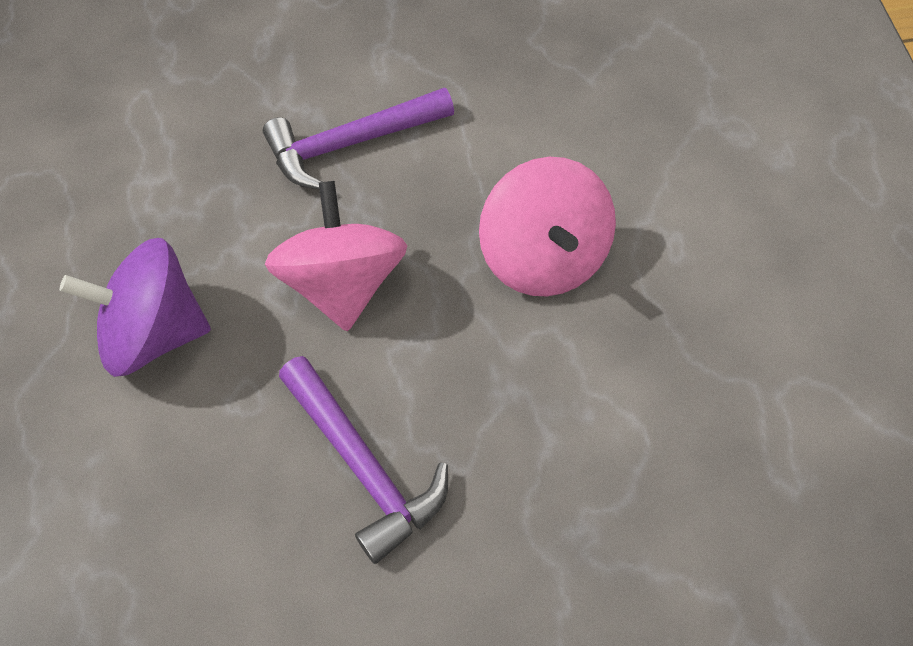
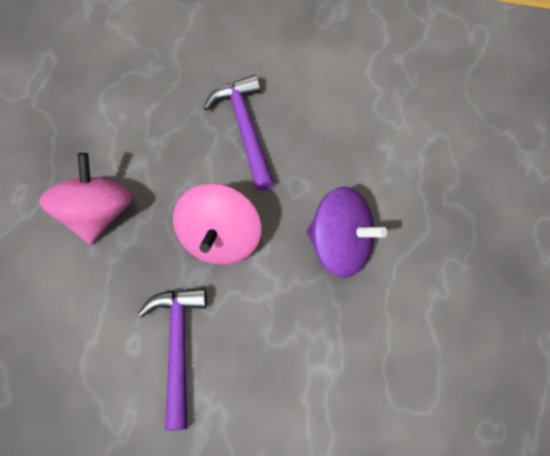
camera: 165 degrees left, 10 degrees up
purple hammer [263,87,454,189] -> purple hammer turned 90 degrees counterclockwise [138,288,207,430]

